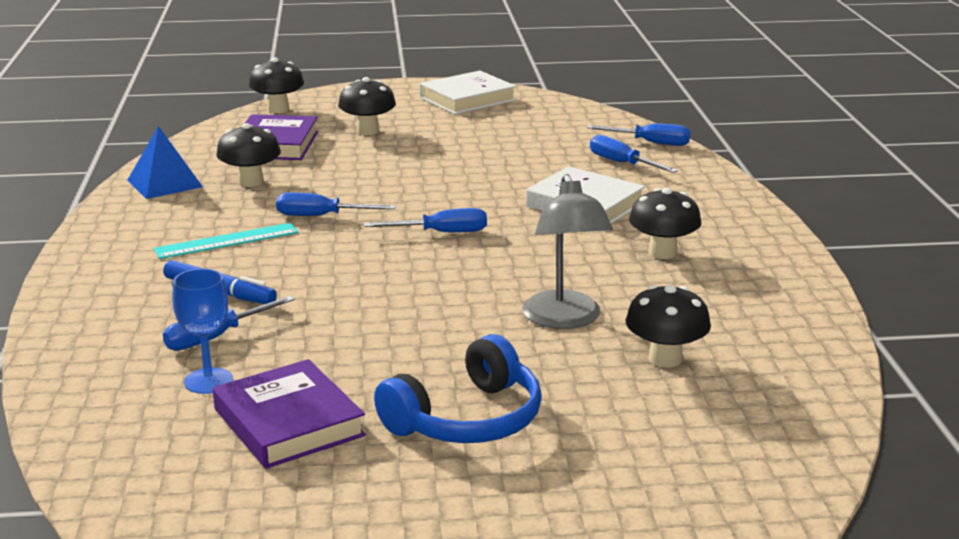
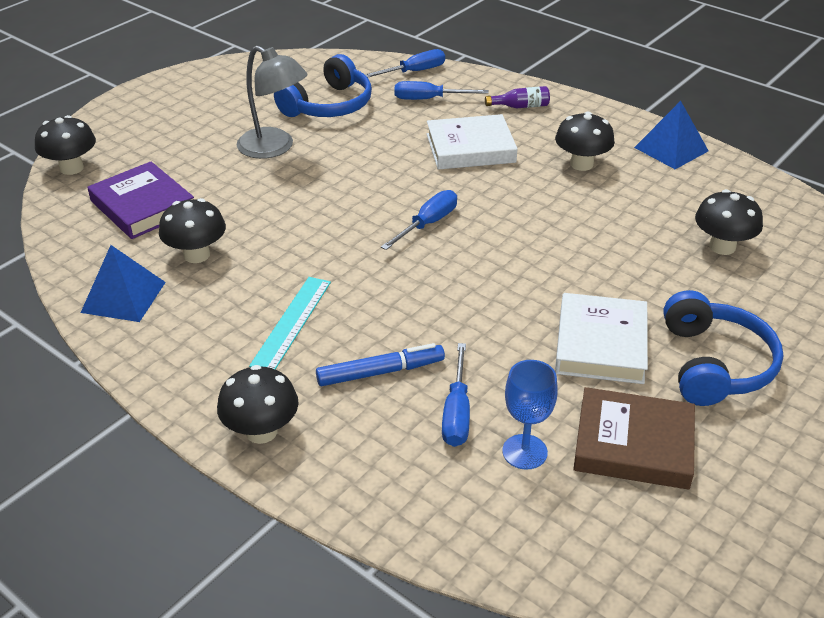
camera: 45 degrees left, 15 degrees up
purple book [213,359,366,469] -> brown book [573,387,695,490]
blue screwdriver [276,192,396,216] -> none
black mushroom [338,77,396,135] -> black mushroom moved to [217,365,299,444]
white book [420,71,516,114] -> white book moved to [555,293,648,384]
grey lamp [522,174,613,329] -> grey lamp moved to [237,45,308,159]
none -> blue headphones [274,54,372,117]
none -> purple bottle [485,86,550,108]
none -> blue pyramid [634,101,709,169]

